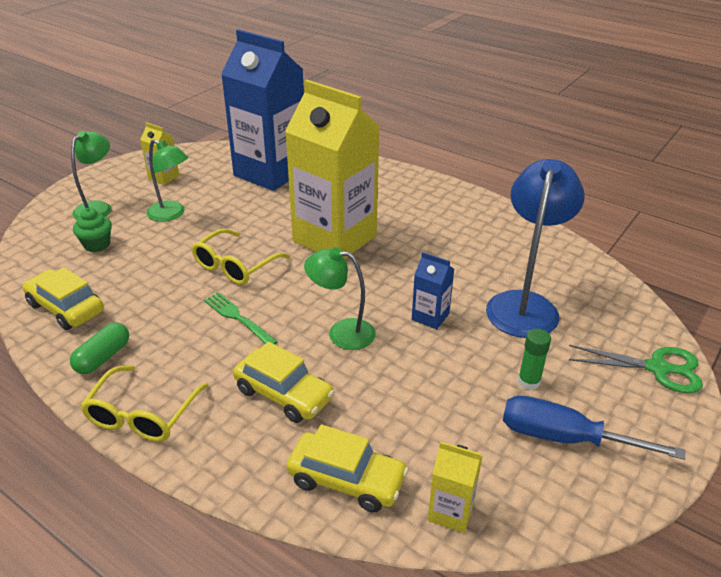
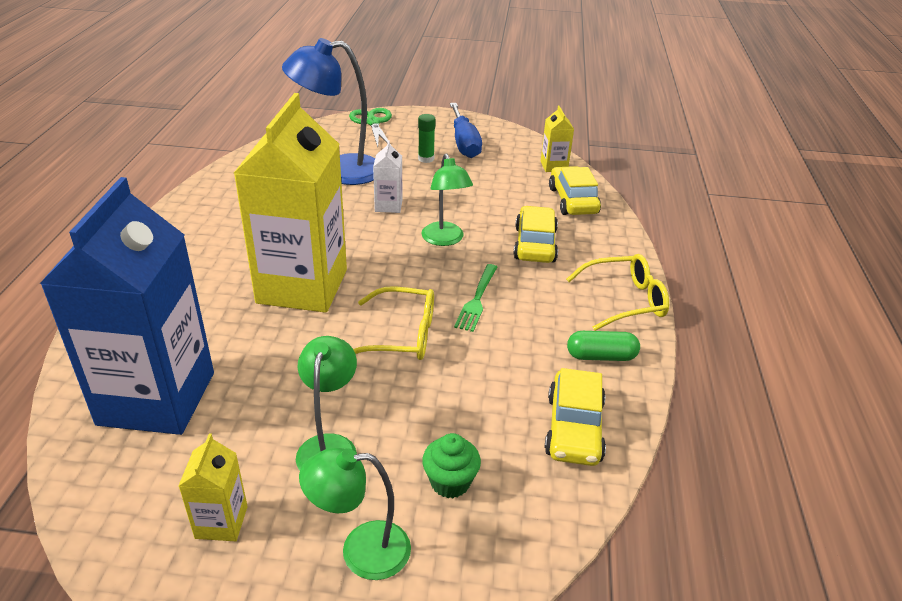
camera: 120 degrees left, 0 degrees up
blue carton [412,252,454,329] -> white carton [373,140,402,213]

